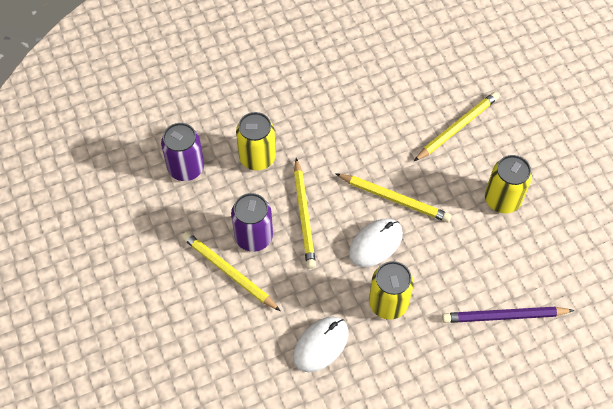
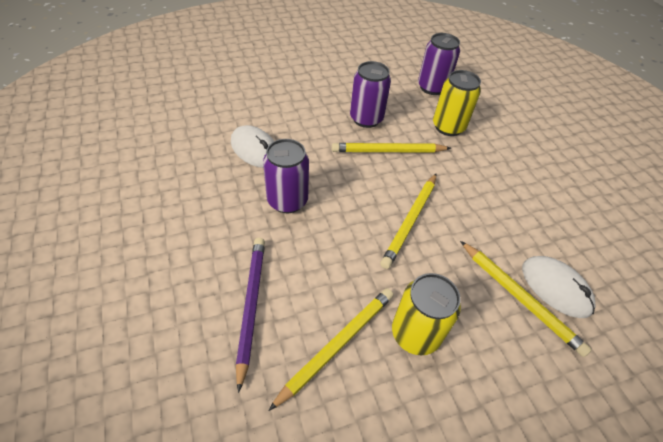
camera: 90 degrees right, 10 degrees down
yellow pencil [182,232,281,311] -> yellow pencil moved to [268,288,393,411]
white mouse [349,218,403,267] -> white mouse moved to [522,256,596,318]
yellow can [369,261,414,320] -> purple can [263,139,309,213]

